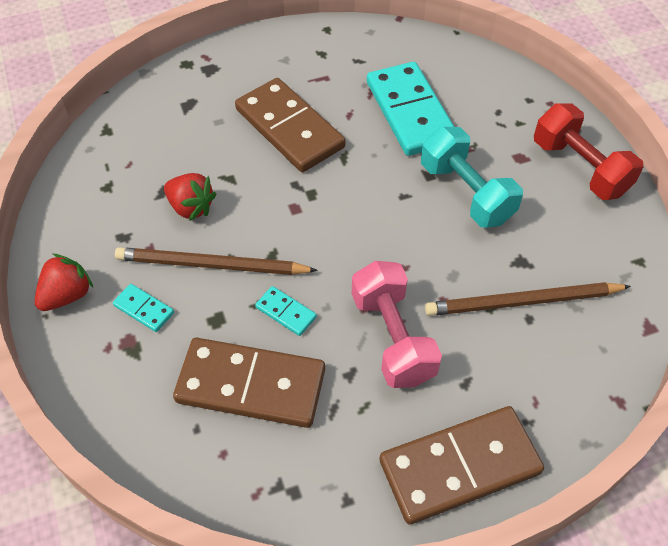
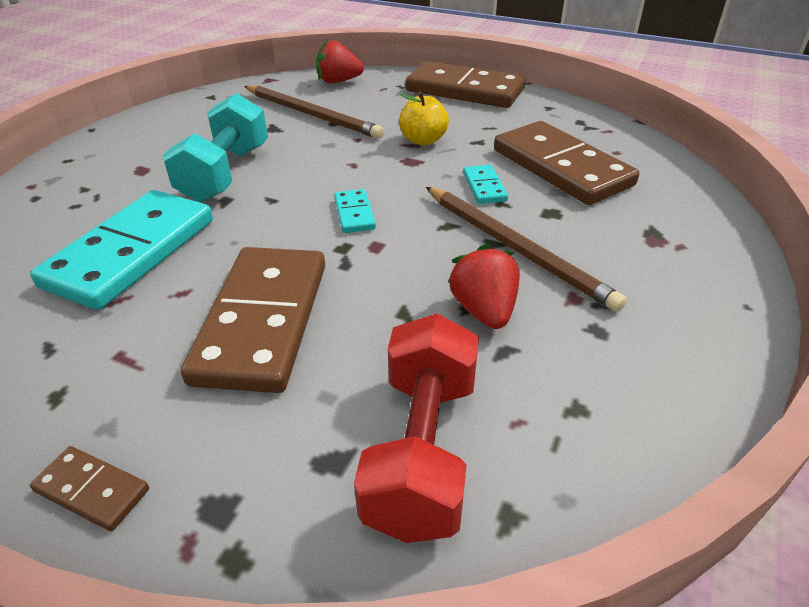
camera: 135 degrees left, 15 degrees down
red strawberry [35,254,93,311] -> red strawberry moved to [316,39,364,84]
turquoise domino [113,284,174,332] -> turquoise domino moved to [334,189,376,233]
pink dumbbell [352,261,442,388] -> yellow apple [399,91,449,146]
red dumbbell [534,103,644,200] -> red dumbbell moved to [354,313,479,543]
none -> brown domino [30,446,149,531]

